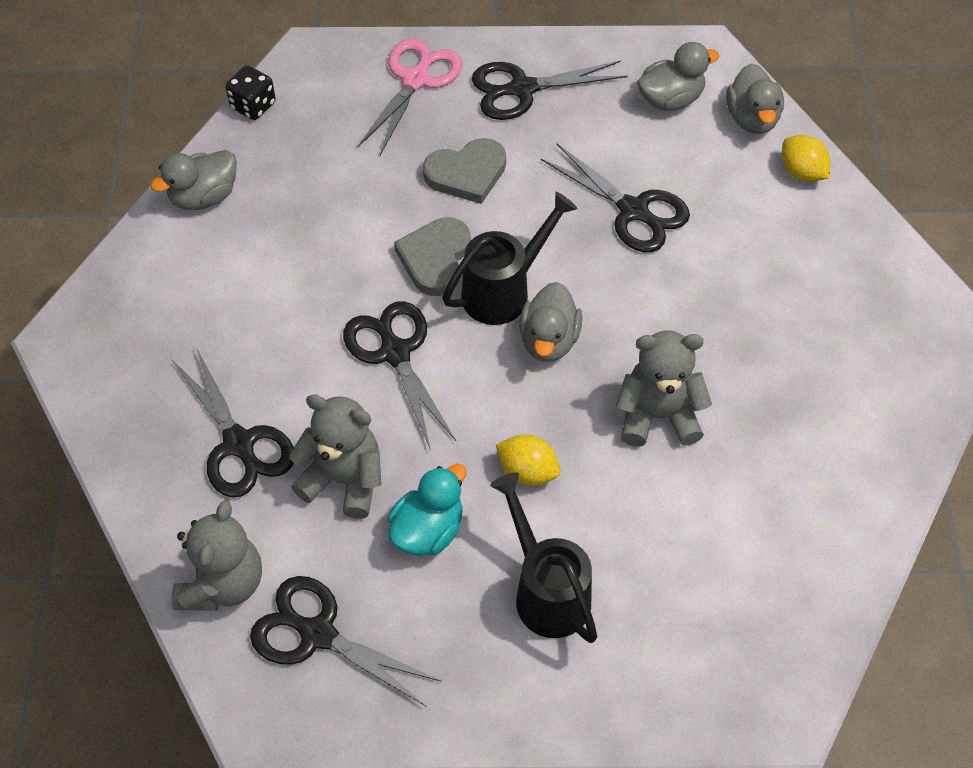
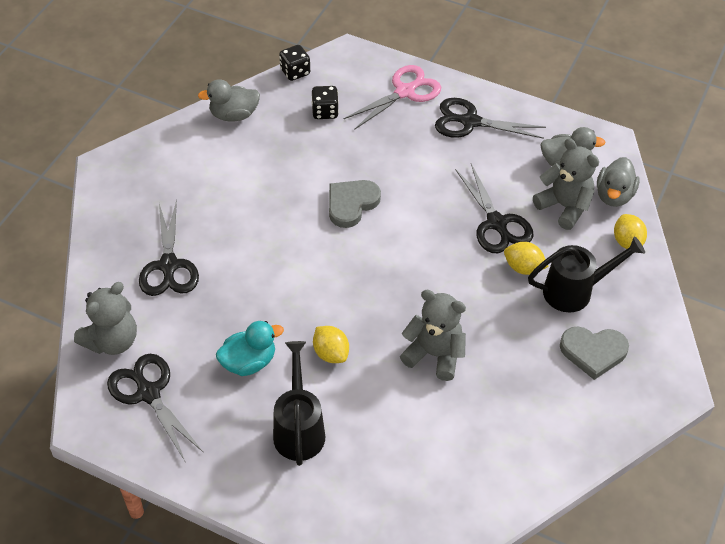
camera: 25 degrees right, 5 degrees down
grey teddy bear [289,394,381,519] -> grey teddy bear moved to [533,138,599,230]
black scissors [343,301,456,450] -> none
grey heart [423,138,506,204] -> grey heart moved to [560,326,629,380]
black watering can [442,192,577,325] -> black watering can moved to [528,236,645,312]
grey duck [519,282,582,362] -> none
none -> black dice [312,86,339,119]
none -> yellow lemon [504,242,549,275]

